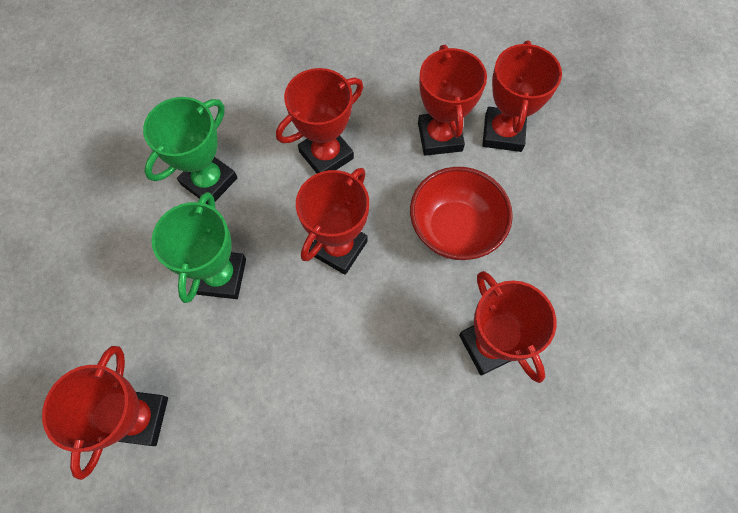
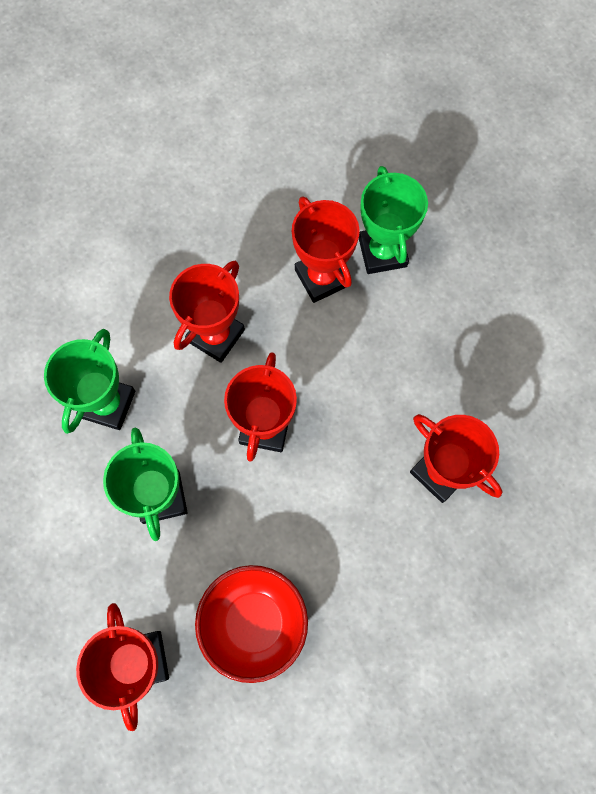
camera: 20 degrees left, 5 degrees up
red bowl [410,167,513,260] -> red bowl moved to [195,565,308,683]
red trophy [482,41,562,152] -> green trophy [359,166,428,274]

